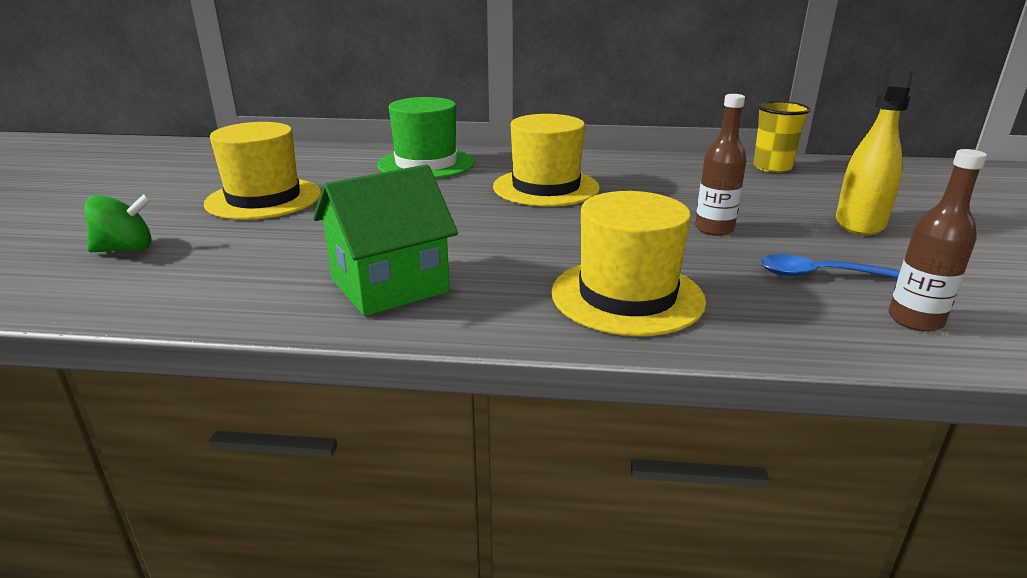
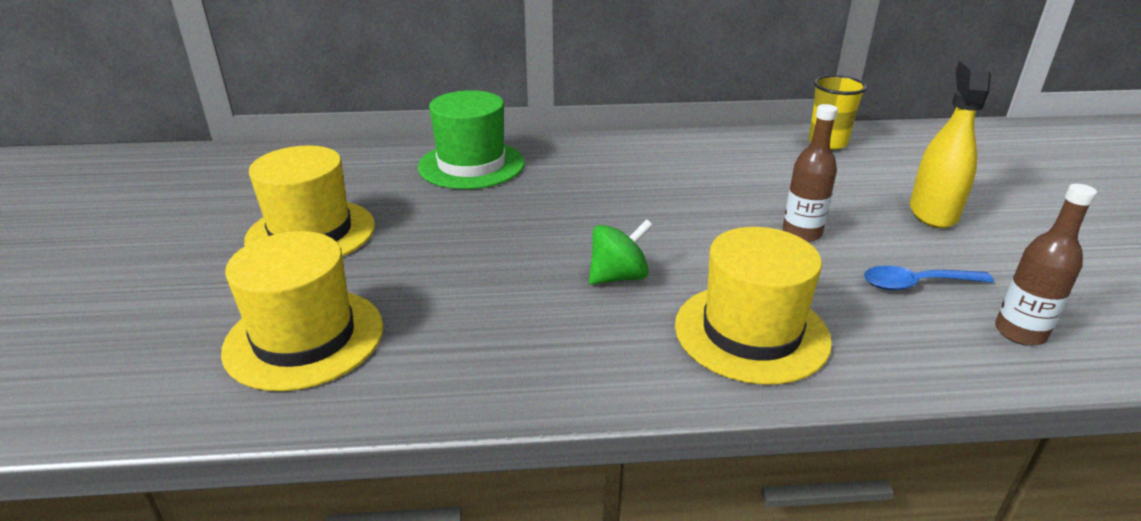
camera: 10 degrees left, 5 degrees up
green spinning top [84,193,152,252] -> green spinning top moved to [589,219,653,285]
green house [313,164,458,316] -> none
yellow hat [493,114,600,207] -> yellow hat moved to [221,231,383,391]

